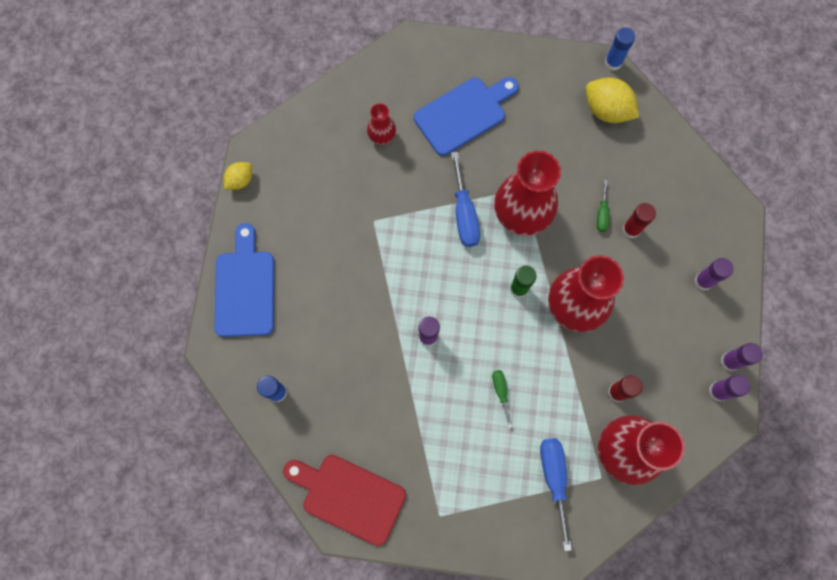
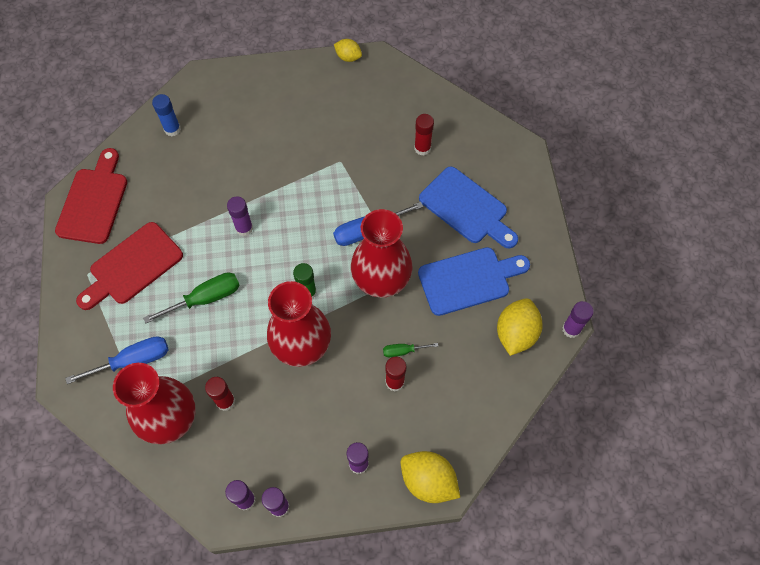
camera: 75 degrees right, 10 degrees down
blue cutting board [214,223,274,337] -> blue cutting board moved to [418,247,530,316]
red vase [367,103,396,145] -> red glue stick [414,114,434,155]
green screwdriver [492,370,512,428] -> green screwdriver [143,272,240,323], size x1.83
blue glue stick [605,27,635,71] -> purple glue stick [562,301,594,338]
none -> red cutting board [76,222,183,310]
none -> yellow lemon [401,451,460,503]

